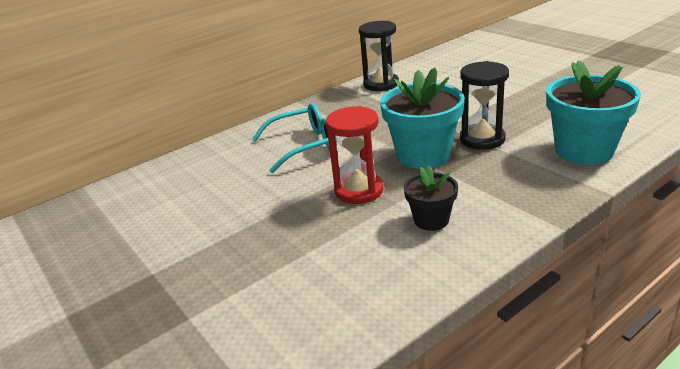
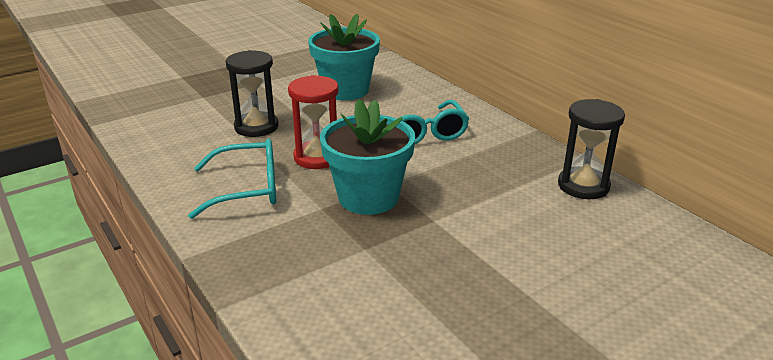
camera: 90 degrees right, 0 degrees up
black flower pot [404,165,458,231] -> turquoise glasses [188,138,276,219]
black hourglass [460,61,509,150] -> black hourglass moved to [226,50,279,137]
turquoise flower pot [546,60,641,165] -> turquoise flower pot moved to [308,14,380,100]

